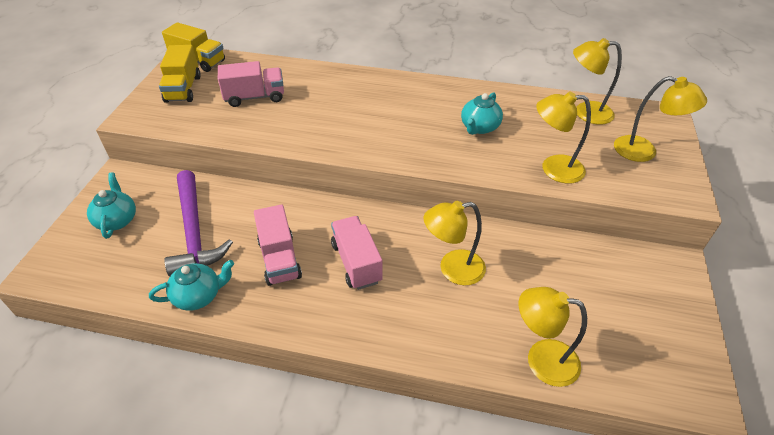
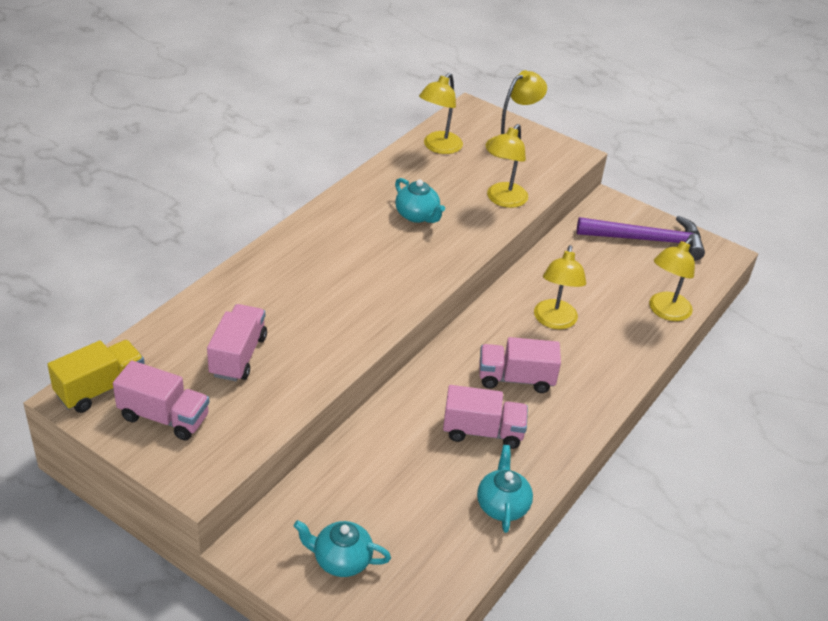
camera: 70 degrees left, 5 degrees down
yellow truck [159,45,201,103] -> pink truck [113,360,210,440]
purple hammer [164,170,233,277] -> purple hammer moved to [577,216,705,260]

